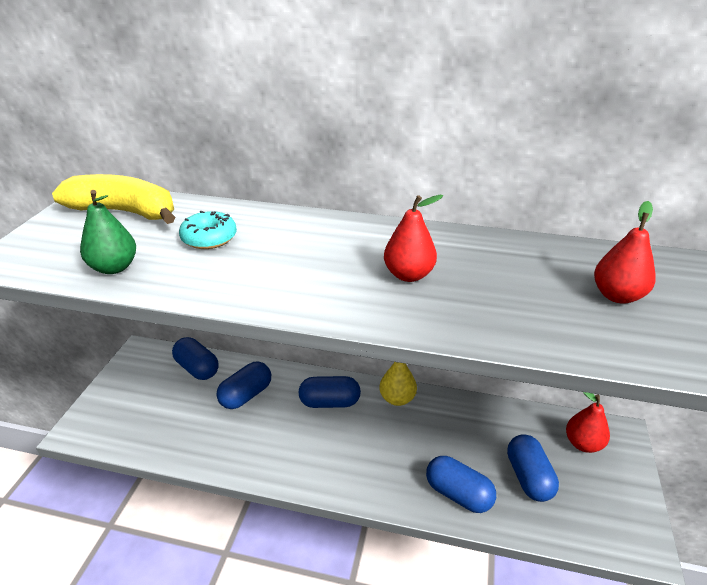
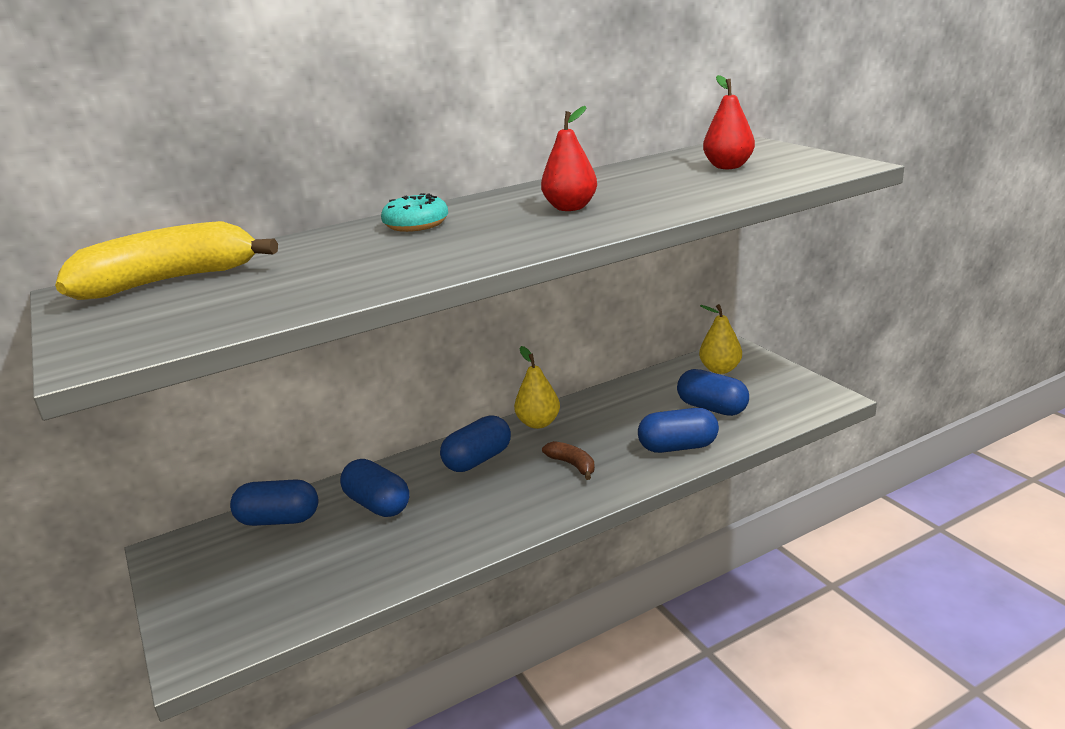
camera: 40 degrees left, 10 degrees down
green pear [80,190,136,274] -> none
turquoise donut [179,211,237,249] -> turquoise donut moved to [381,193,448,232]
blue capsule [216,362,271,409] -> blue capsule turned 45 degrees counterclockwise [340,459,410,517]
red pear [566,392,610,453] -> yellow pear [699,304,742,374]
none -> brown banana [542,441,595,480]

